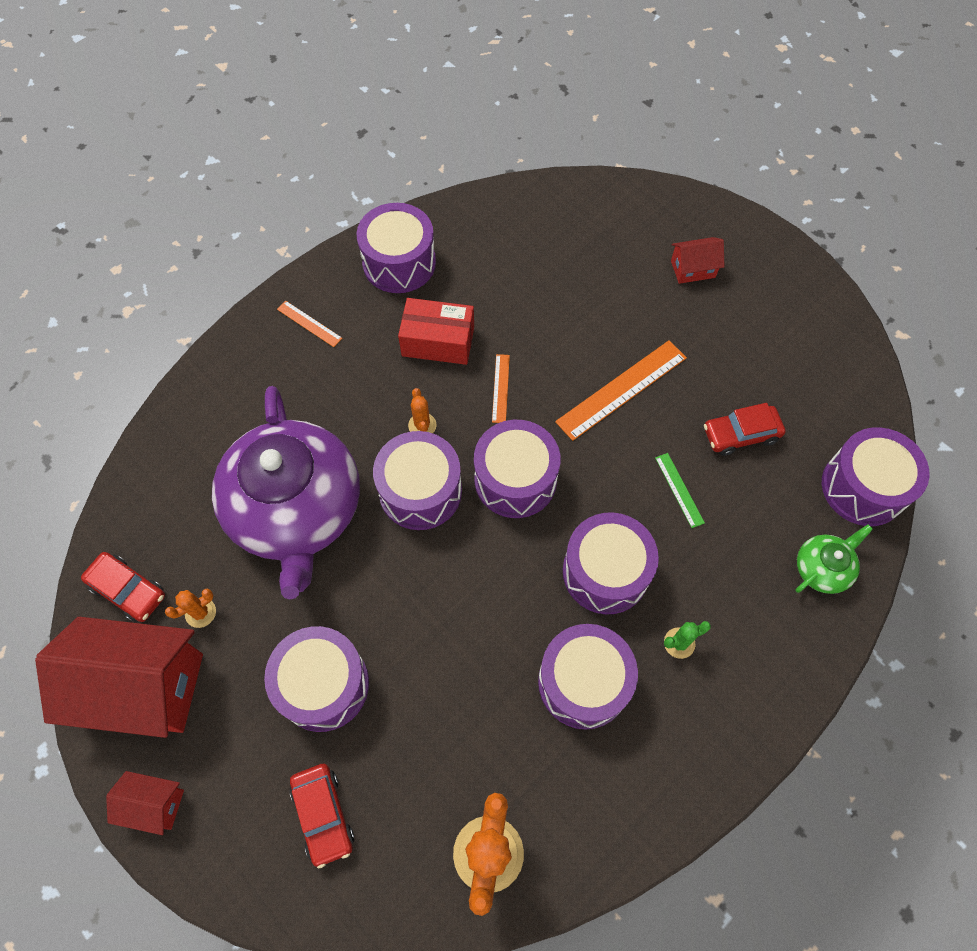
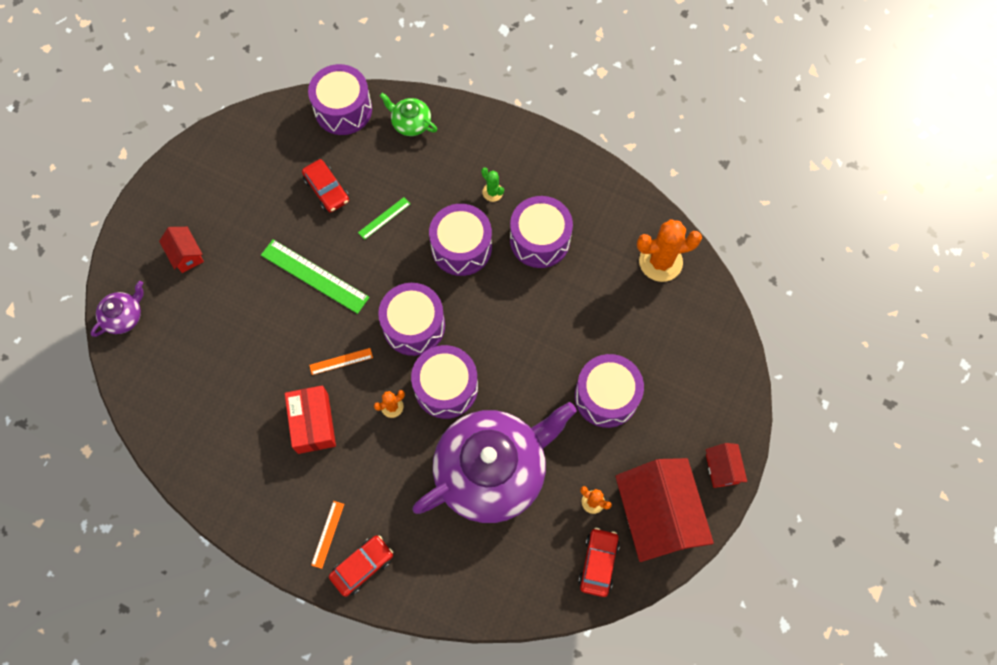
camera: 110 degrees left, 5 degrees up
red car [290,764,354,868] -> red car moved to [329,535,393,597]
purple drum [357,203,436,293] -> none
orange ruler [555,340,687,441] -> green ruler [261,239,369,314]
none -> purple teapot [91,281,144,337]

